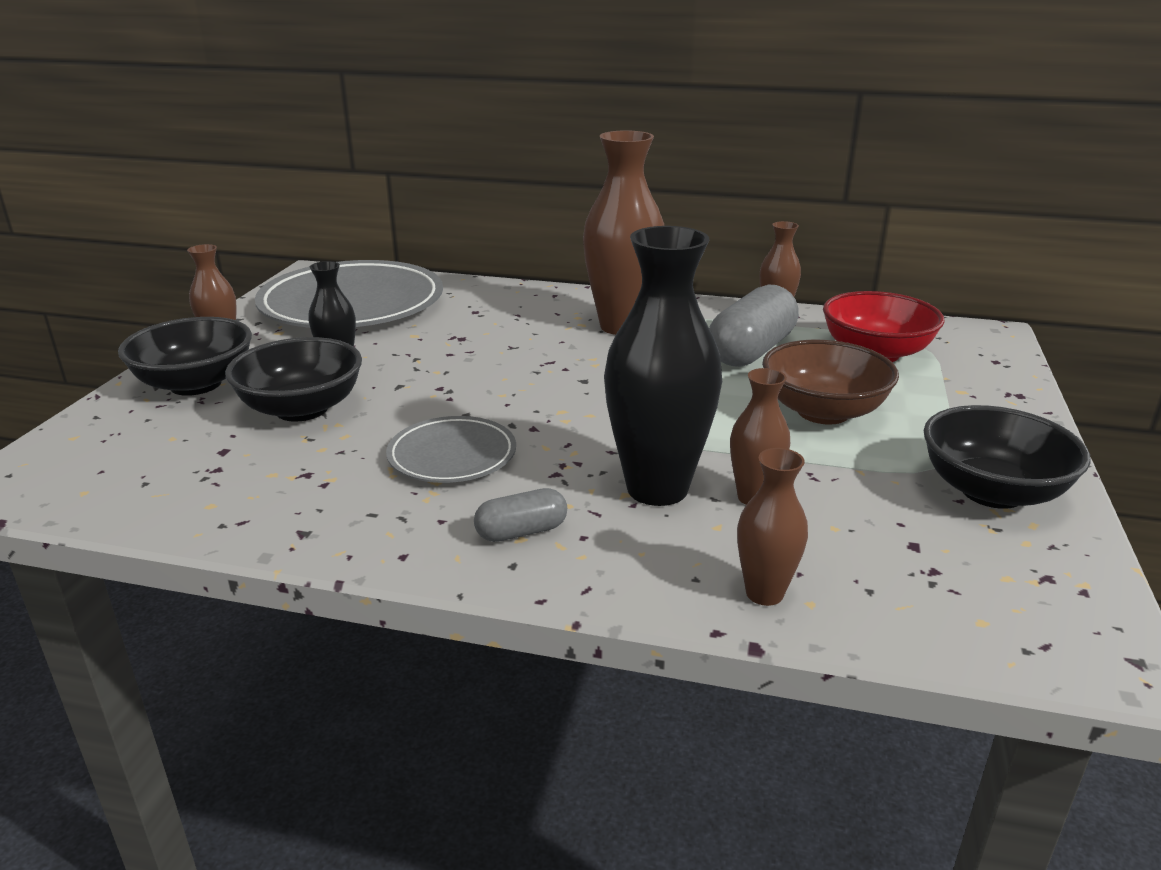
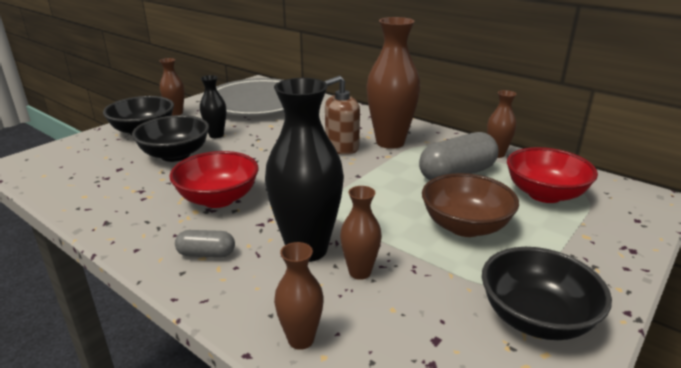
camera: 25 degrees right, 0 degrees up
grey plate [386,416,516,483] -> red bowl [169,151,259,208]
none -> brown soap dispenser [324,76,360,155]

